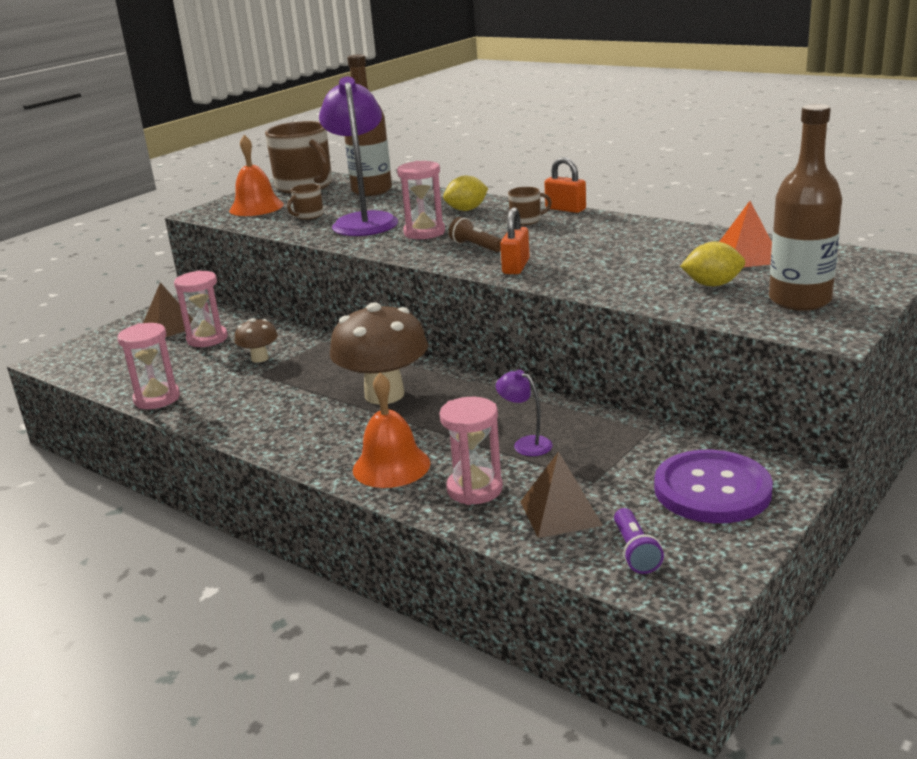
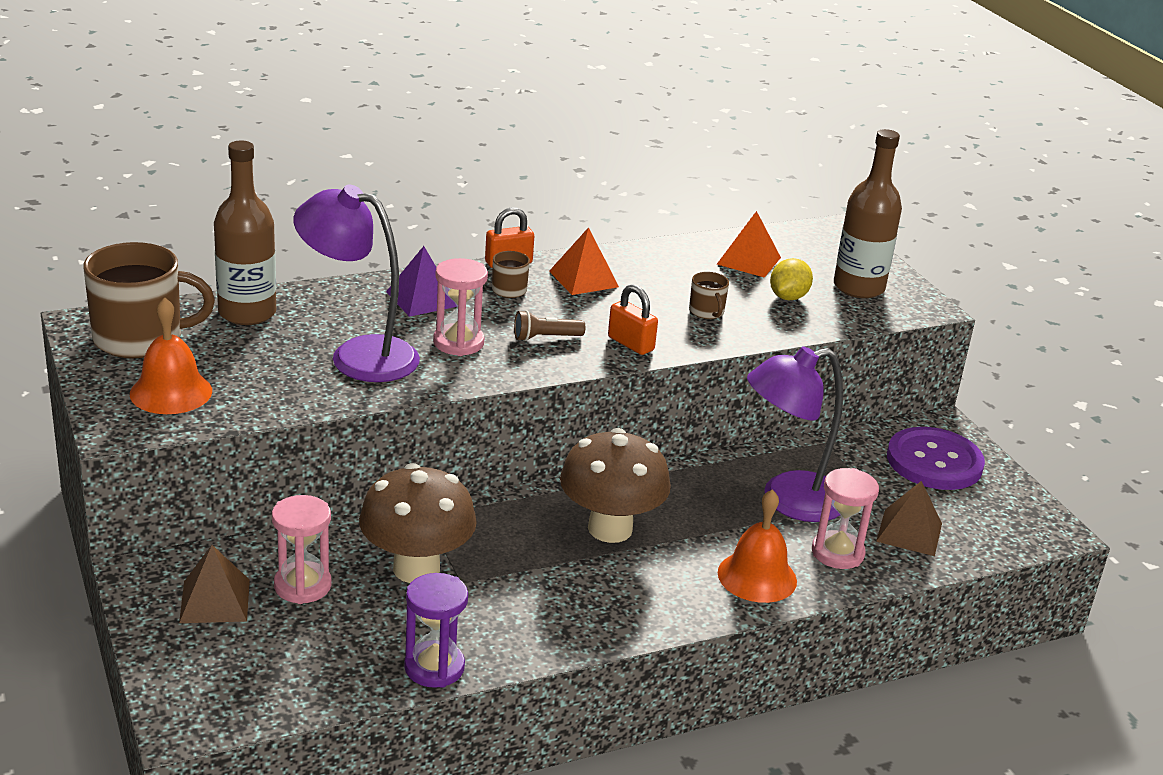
camera: 65 degrees left, 5 degrees up
pink hourglass [117,323,180,409] -> purple hourglass [404,573,468,688]
brown mushroom [234,318,278,363] -> brown mushroom [359,463,477,583], size x2.06
brown mug [287,184,324,220] -> brown mug moved to [689,272,729,319]
yellow lemon [443,176,488,211] -> purple pyramid [386,246,457,317]
purple lamp [496,370,553,456] -> purple lamp [747,346,843,522], size x2.26
purple flashlight [614,508,664,574] -> none
none -> orange pyramid [549,227,619,295]

